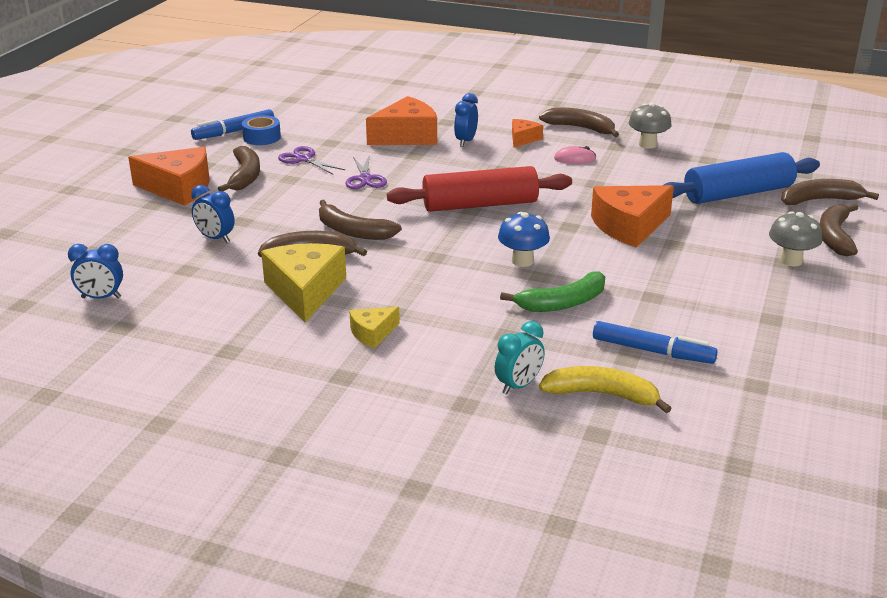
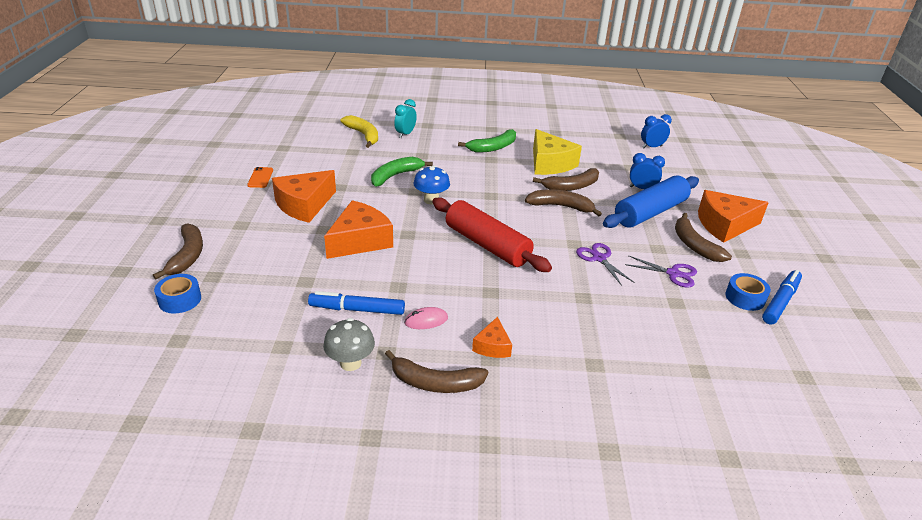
camera: 160 degrees right, 5 degrees up
yellow cheese [349,307,400,348] -> green banana [458,129,516,153]
orange cheese [366,96,437,145] -> orange cheese moved to [272,170,336,223]
red rolling pin [387,166,572,212] -> red rolling pin turned 75 degrees clockwise [432,197,552,272]
blue clock [454,93,478,147] -> none
yellow banana [539,366,672,413] -> yellow banana turned 120 degrees counterclockwise [341,115,378,148]
blue marker [593,321,718,364] -> blue marker moved to [308,291,405,315]
blue rolling pin [664,152,820,204] -> blue rolling pin moved to [603,176,699,228]
grey mushroom [769,211,823,266] -> none
brown banana [781,179,879,205] -> blue tape [154,274,201,314]
none -> orange phone [247,167,273,188]

